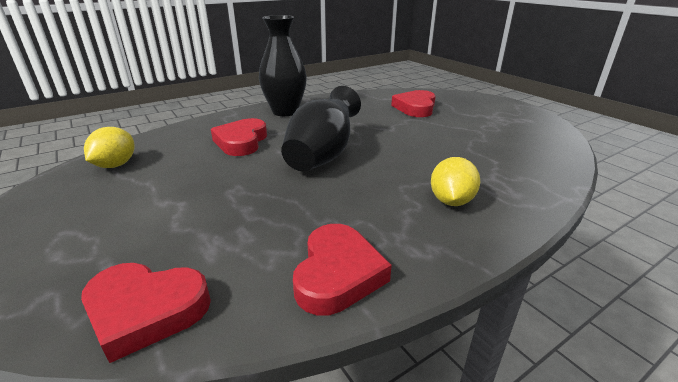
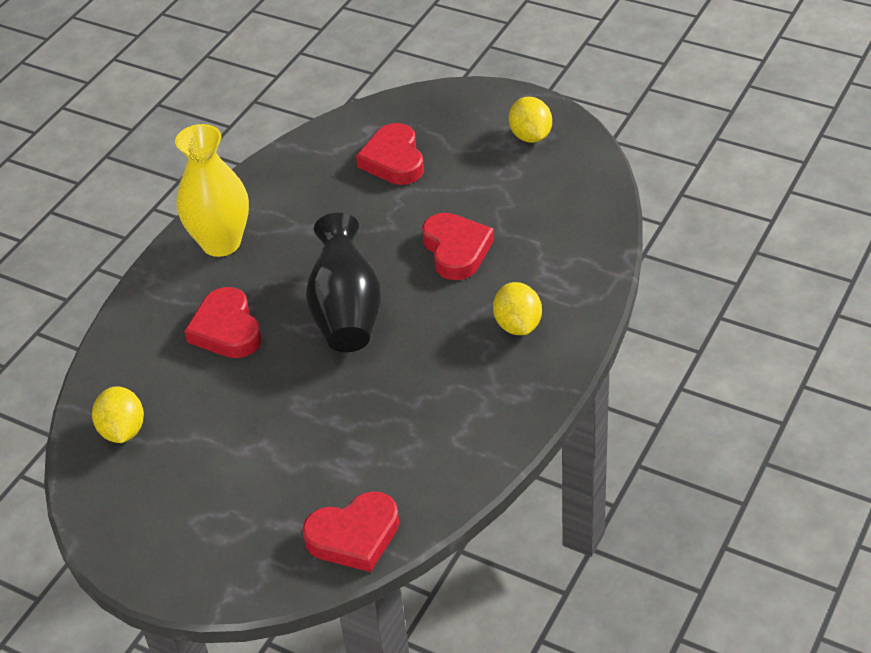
camera: 25 degrees left, 15 degrees up
black vase [259,15,307,116] -> yellow vase [175,124,249,257]
red heart [293,224,392,315] -> red heart moved to [422,213,494,280]
none -> yellow lemon [509,97,552,143]

